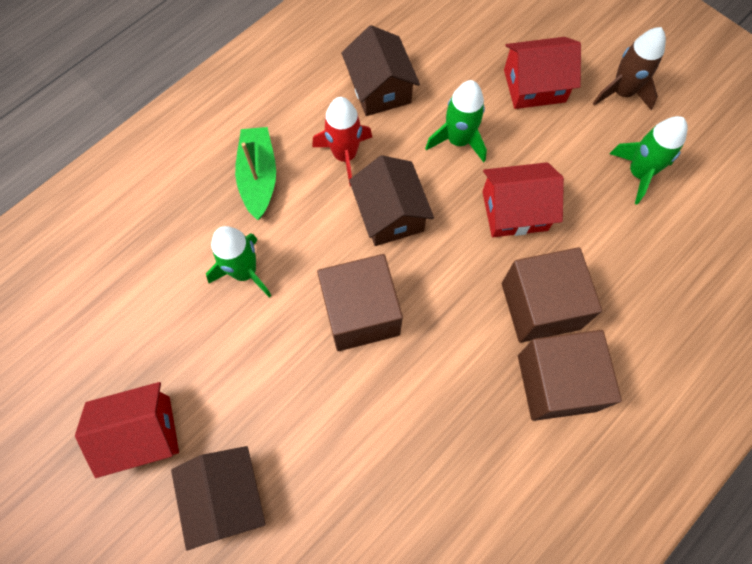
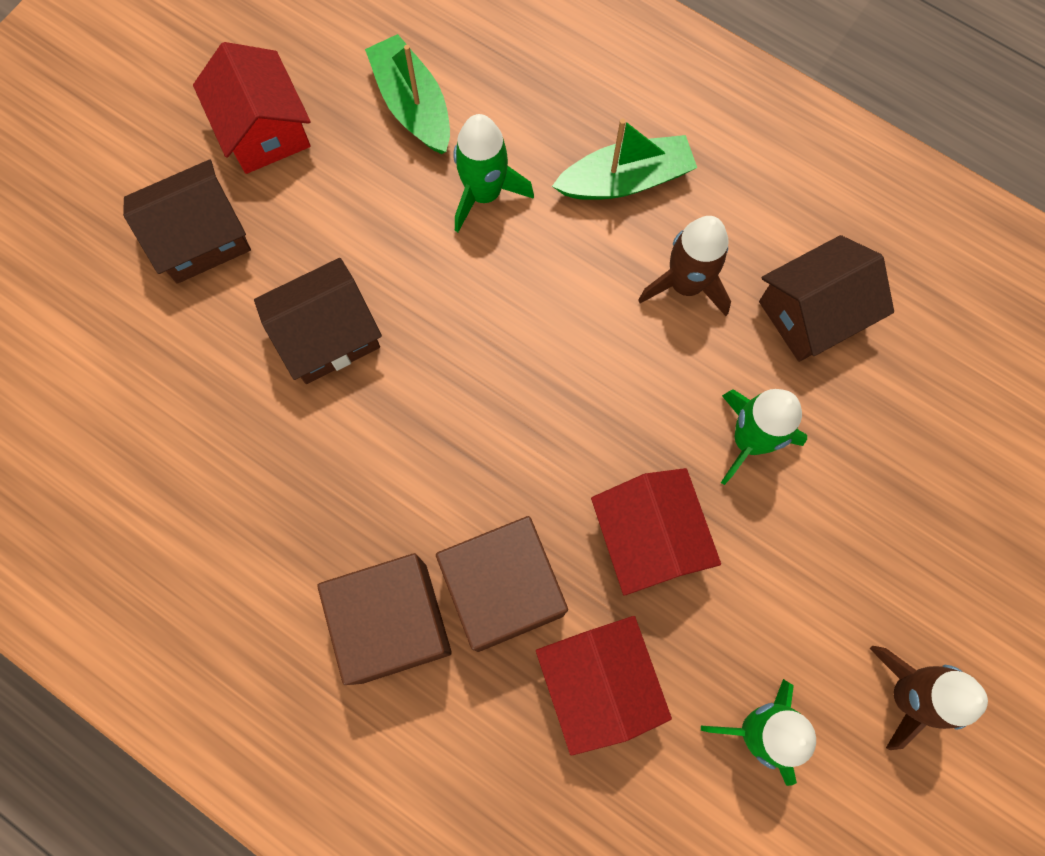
camera: 80 degrees right, 5 degrees up
red rocket [312,97,372,186] -> brown rocket [638,216,731,316]
brown cube [317,254,403,351] -> none
brown house [349,155,434,246] -> brown house moved to [254,258,382,384]
red house [504,37,581,109] -> red house moved to [536,616,672,756]
none -> green boat [365,34,450,154]

